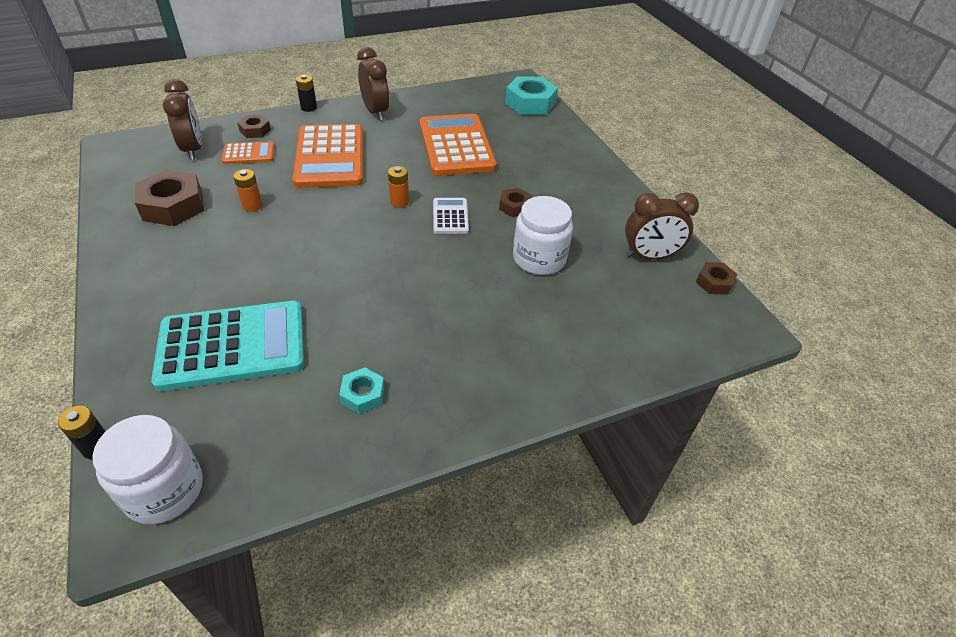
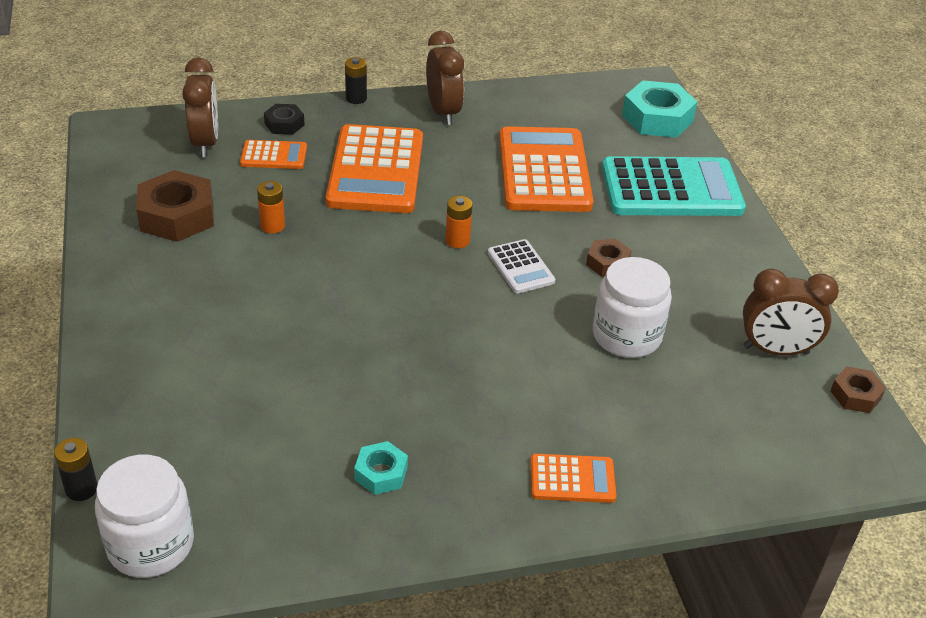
camera: 10 degrees right, 5 degrees down
turquoise calculator [151,301,304,391] -> turquoise calculator moved to [602,156,746,216]
brown nut [237,114,271,138] -> black nut [264,104,305,135]
white calculator [433,198,469,234] -> white calculator turned 150 degrees clockwise [488,239,555,294]
none -> orange calculator [530,454,616,503]

